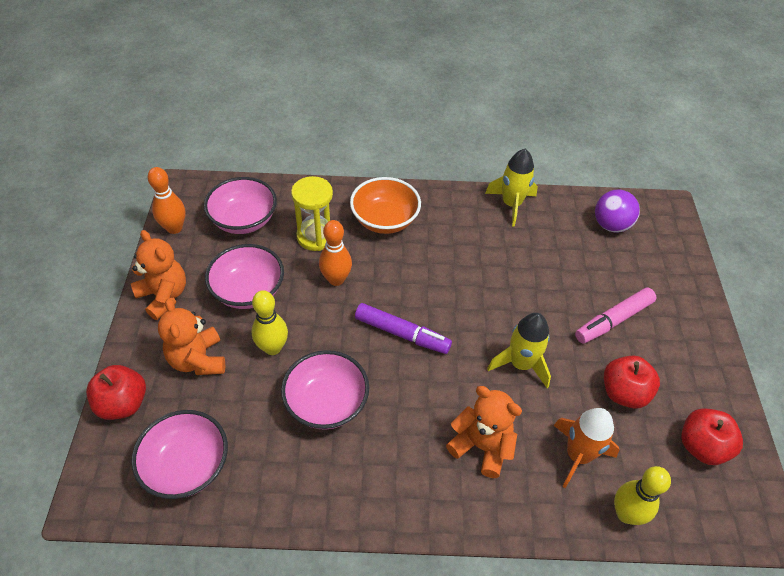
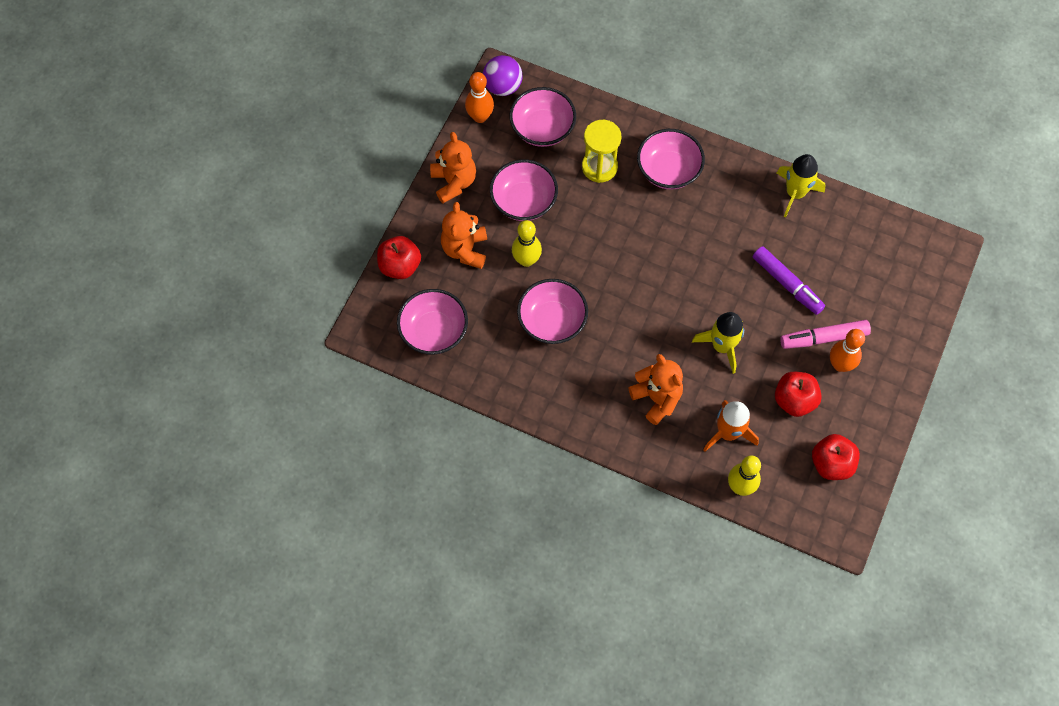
camera: 25 degrees right, 15 degrees up
orange bowling pin [319,220,352,286] -> orange bowling pin moved to [830,329,865,372]
orange bowl [350,177,421,234] -> pink bowl [637,129,705,189]
purple marker [355,303,452,354] -> purple marker moved to [753,246,825,315]
purple ball [595,190,640,233] -> purple ball moved to [483,55,522,96]

